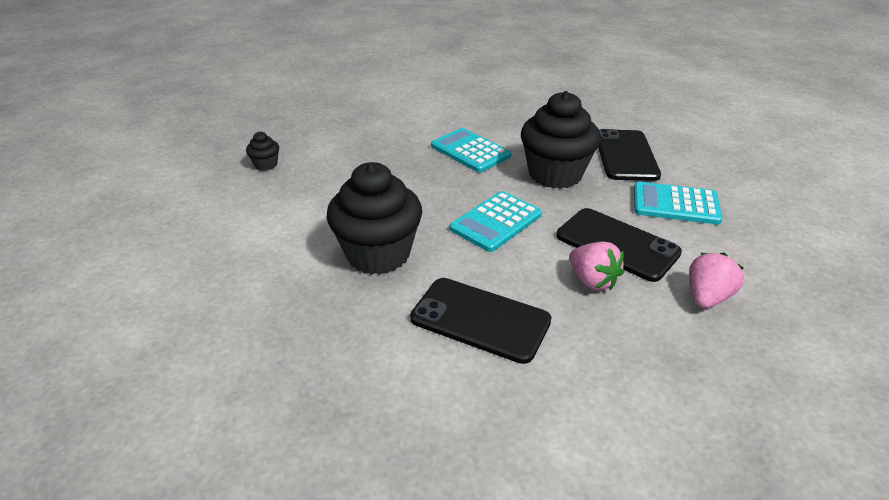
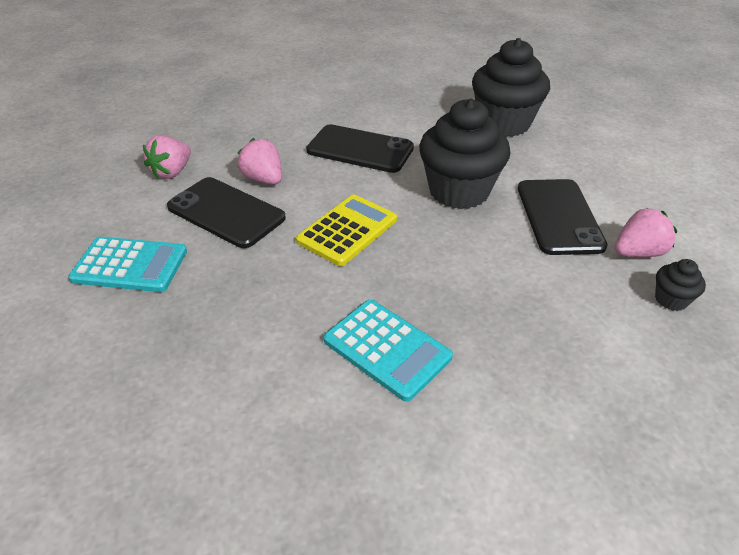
camera: 175 degrees right, 5 degrees up
turquoise calculator [450,191,542,252] -> yellow calculator [296,195,397,266]
black cupcake [521,91,601,189] -> black cupcake moved to [472,38,550,137]
black phone [598,129,661,181] -> black phone moved to [518,179,608,255]
none -> pink strawberry [615,208,677,257]

